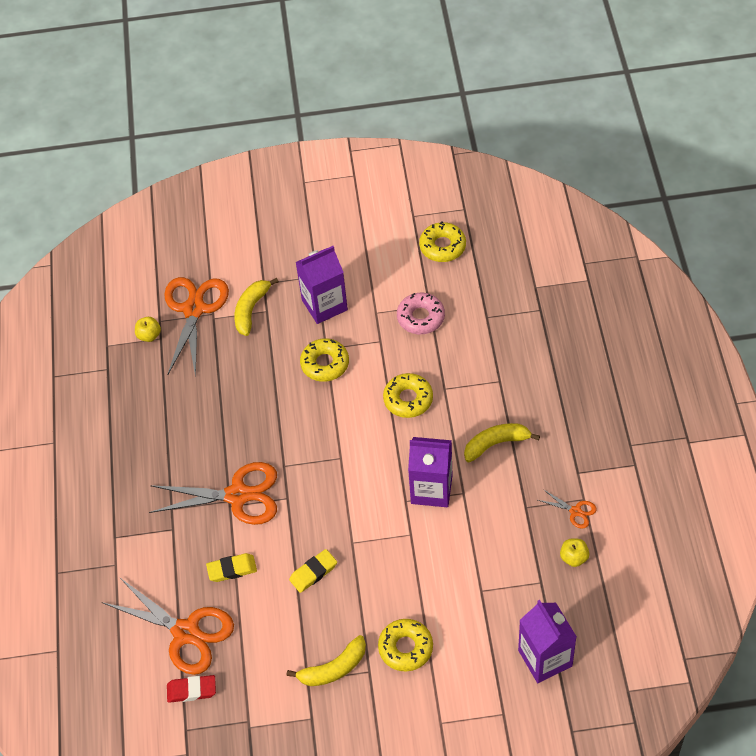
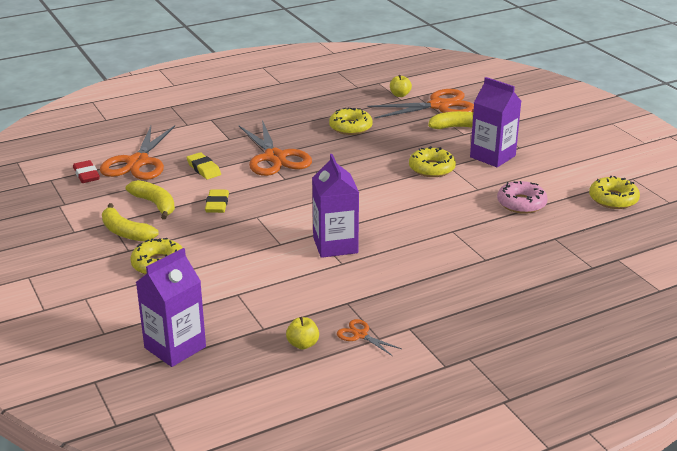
camera: 65 degrees right, 25 degrees down
yellow eraser [289,549,337,593] -> yellow eraser turned 60 degrees clockwise [205,189,229,213]
yellow donut [383,373,433,418] -> yellow donut moved to [329,107,372,135]
yellow banana [464,423,540,462] -> yellow banana moved to [126,180,175,220]
orange scissors [538,489,597,529] -> orange scissors turned 120 degrees clockwise [337,319,402,356]

